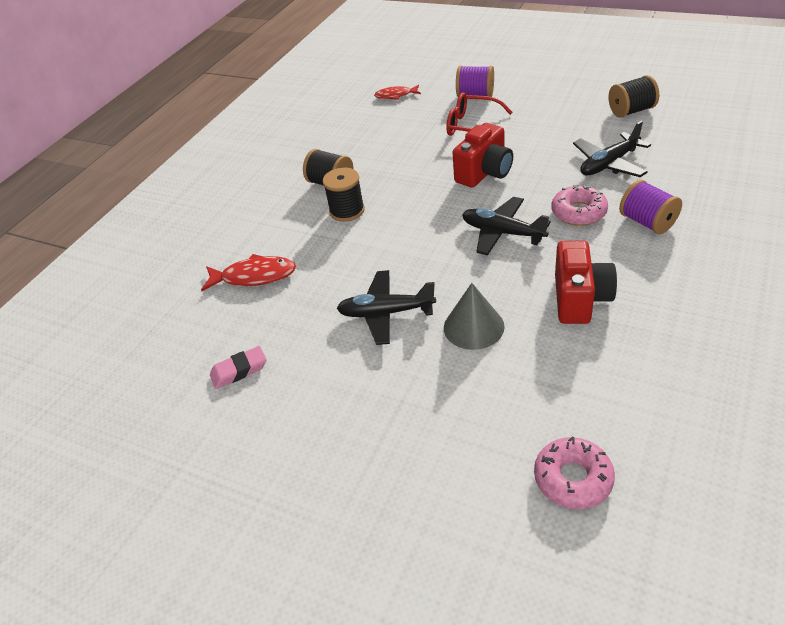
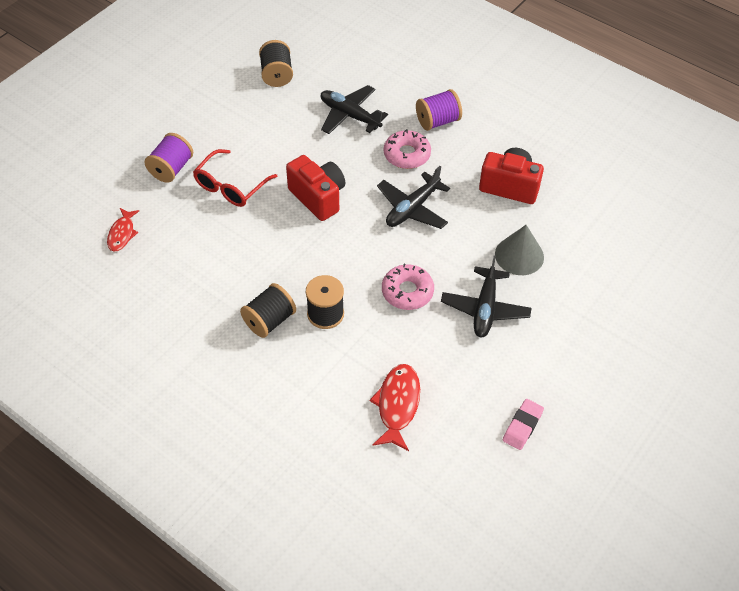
camera: 85 degrees left, 10 degrees up
pink eraser [210,346,266,389] -> pink eraser turned 45 degrees clockwise [503,399,544,450]
pink donut [534,436,615,509] -> pink donut moved to [382,264,434,310]
black plane [573,121,651,177] -> black plane turned 150 degrees clockwise [321,85,388,134]

